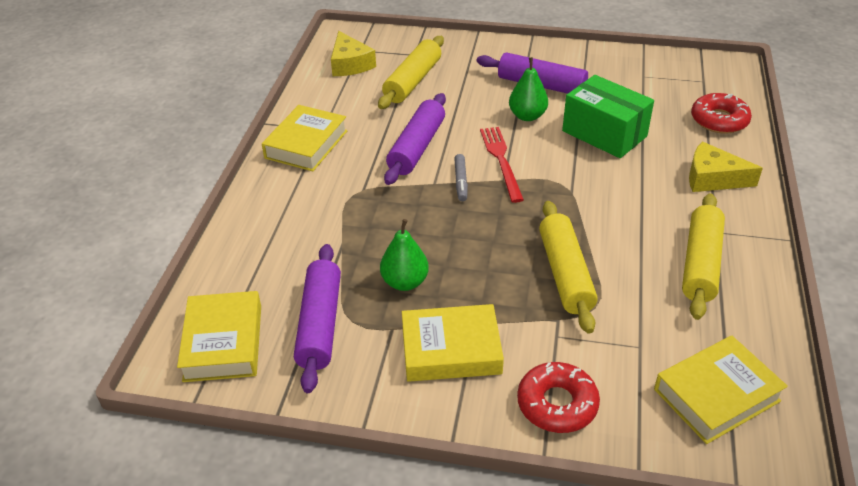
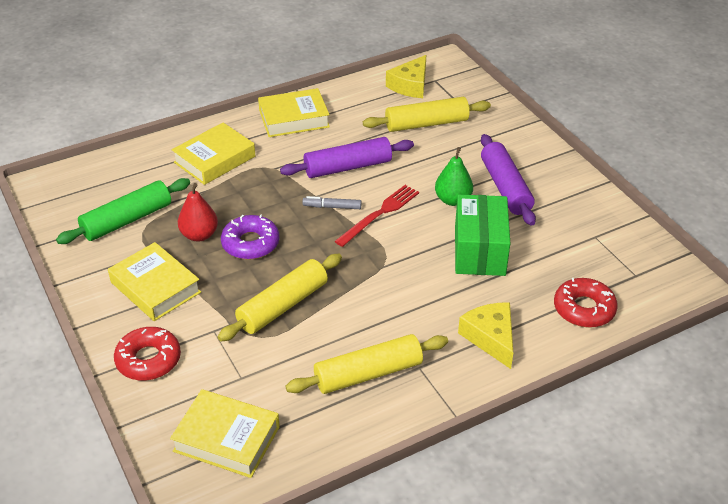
camera: 50 degrees right, 0 degrees up
yellow book [177,291,261,382] -> yellow book moved to [172,123,255,185]
purple rolling pin [294,244,341,393] -> green rolling pin [56,178,190,244]
green pear [380,219,429,291] -> red pear [178,183,218,242]
grey marker [454,154,468,201] -> grey marker turned 45 degrees clockwise [302,196,362,209]
none -> purple donut [221,215,279,260]

